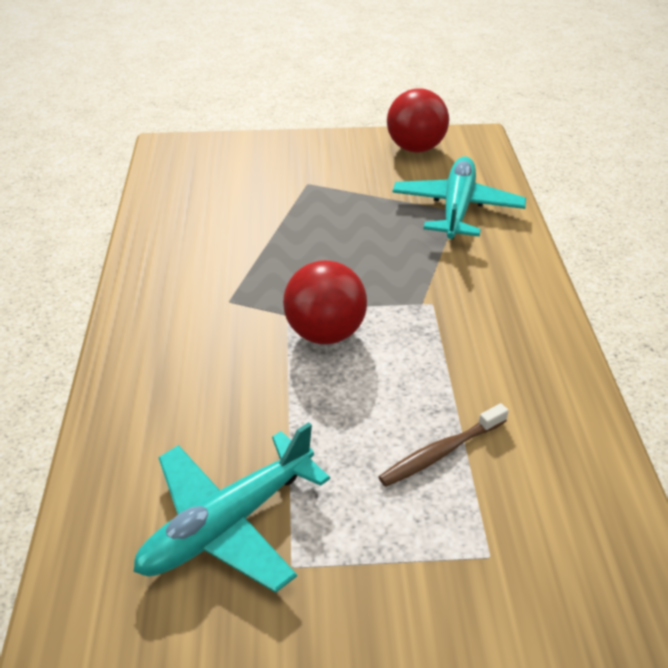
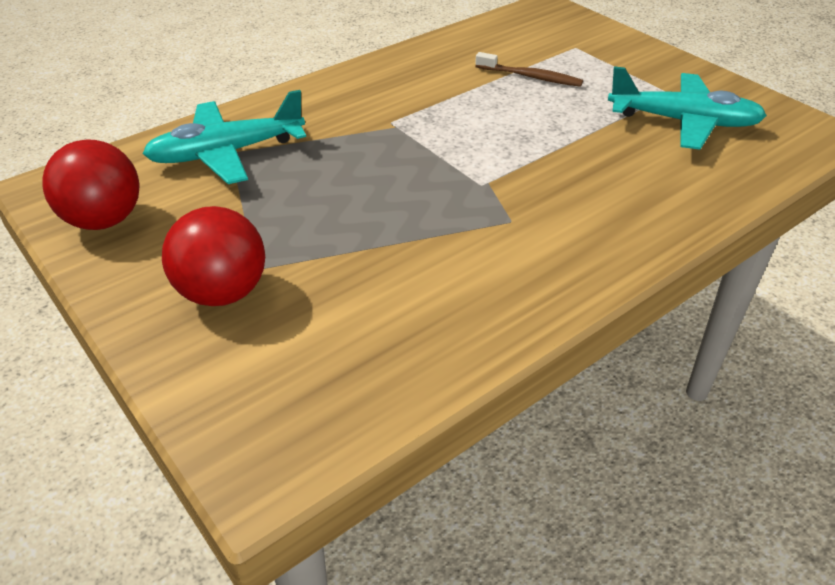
camera: 125 degrees left, 0 degrees up
red ball [283,260,367,344] -> red ball moved to [162,206,265,306]

